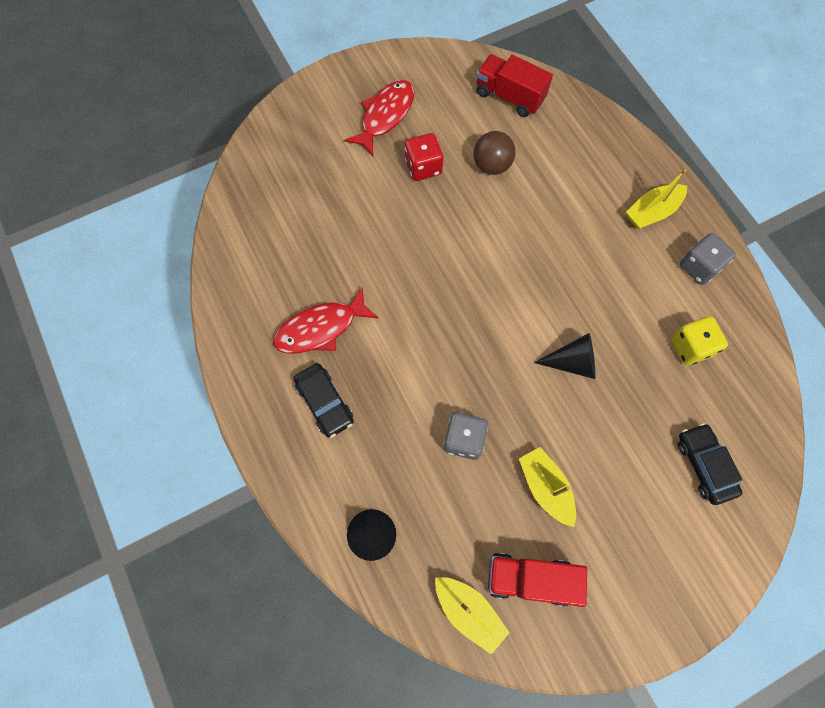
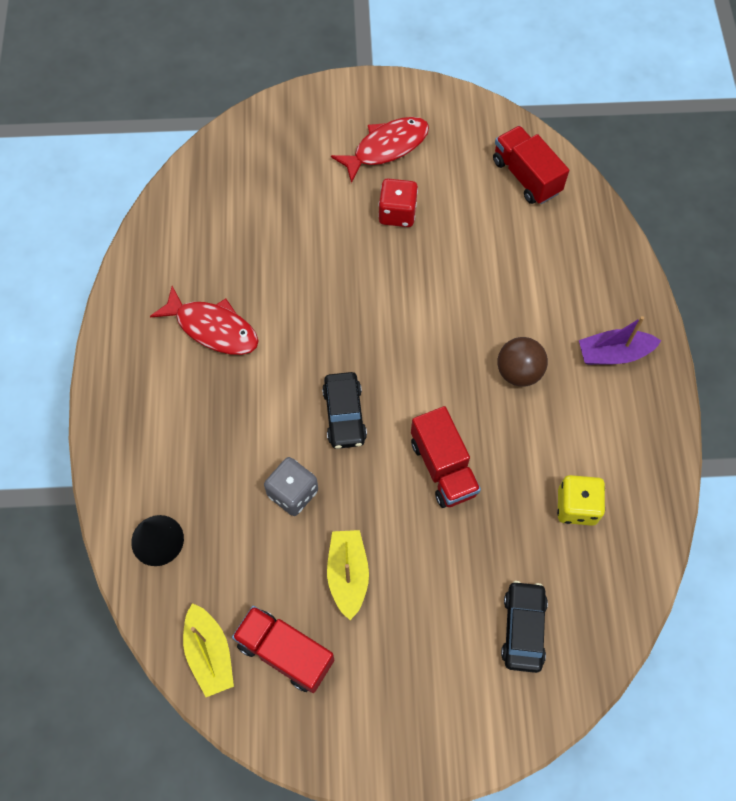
camera: 25 degrees right, 5 degrees down
red fish [273,288,379,353] -> red fish turned 150 degrees counterclockwise [150,286,258,355]
black car [294,363,354,438] -> black car moved to [322,372,367,449]
brown ball [474,131,516,175] -> brown ball moved to [497,337,548,387]
black cone [534,333,596,379] -> red truck [411,406,481,508]
yellow boat [626,169,687,229] -> purple boat [579,316,661,365]
grey dice [679,233,736,285] -> none

